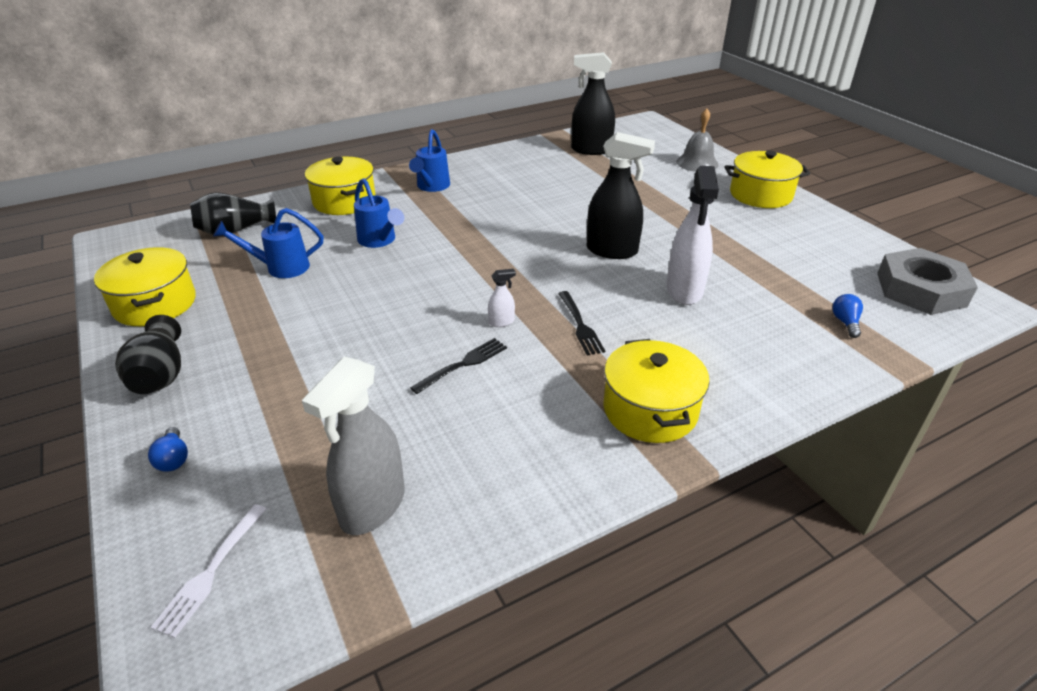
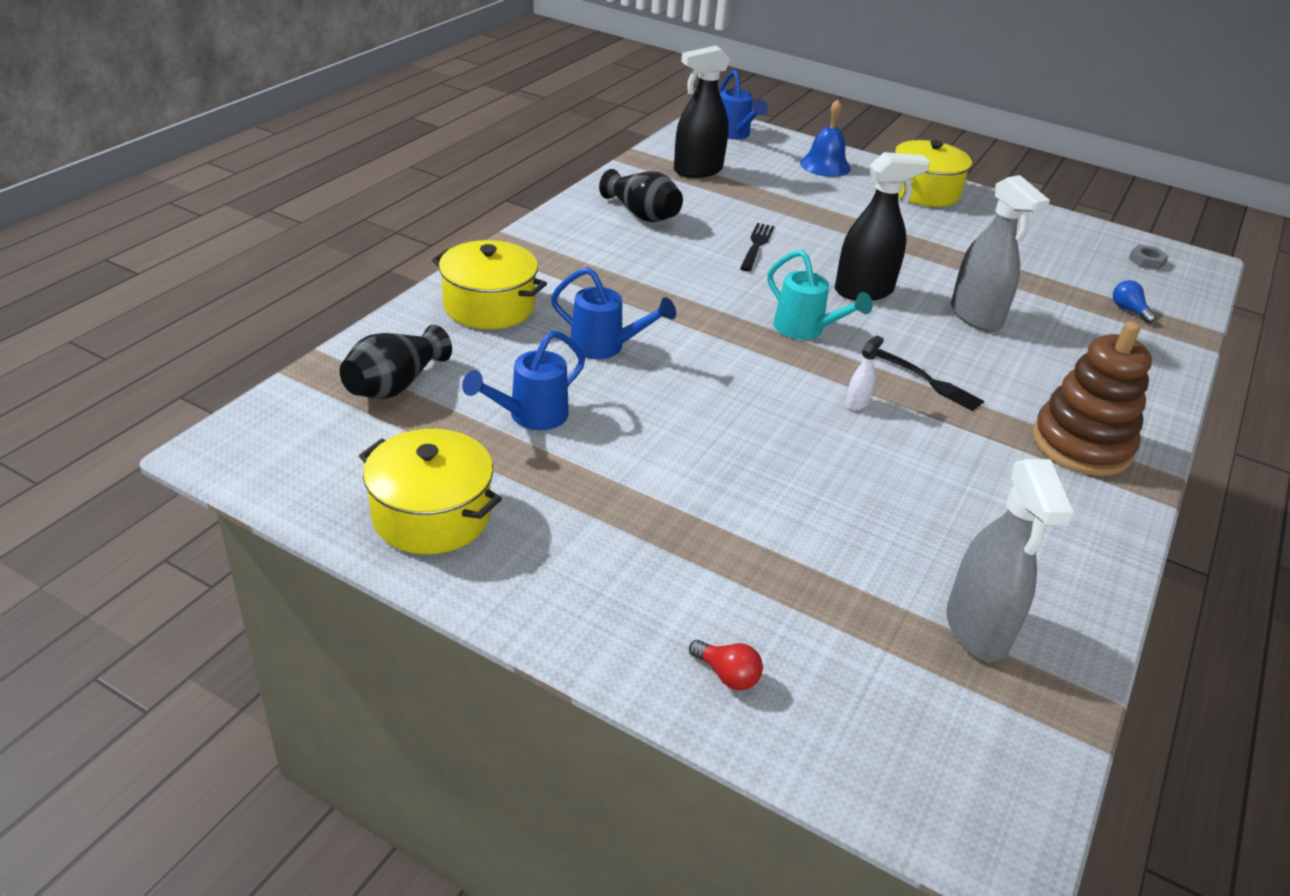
camera: 35 degrees left, 0 degrees up
black vase [115,315,181,394] -> black vase moved to [599,169,683,222]
blue light bulb [148,427,188,472] -> red light bulb [689,640,763,690]
white fork [150,504,267,638] -> none
blue watering can [409,129,450,192] -> blue watering can moved to [719,70,768,140]
black fork [410,338,507,394] -> black fork moved to [740,223,774,272]
yellow pot [603,339,710,443] -> brown stacking toy [1032,321,1152,476]
white spray bottle [666,166,719,305] -> grey spray bottle [951,175,1050,332]
grey bell [676,109,719,172] -> blue bell [800,99,851,177]
grey nut [877,248,978,315] -> grey nut [1129,245,1168,270], size x0.40
none -> turquoise watering can [767,250,873,340]

